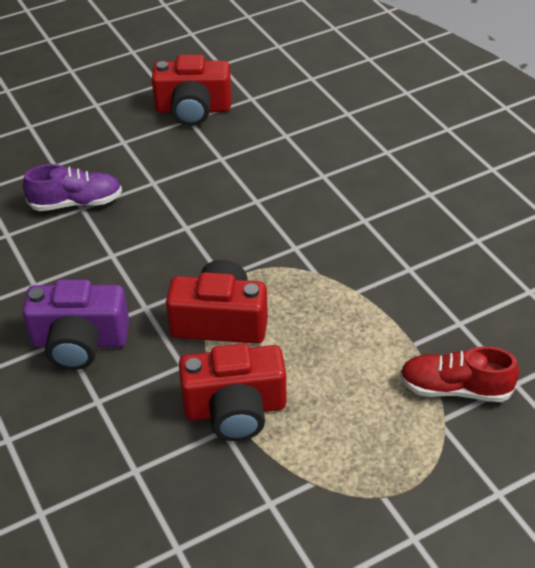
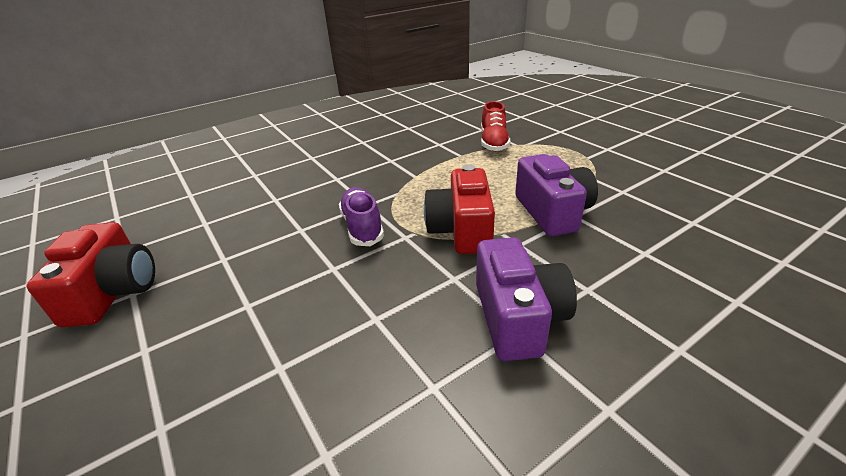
camera: 95 degrees left, 10 degrees down
purple shoe [23,164,122,211] -> purple shoe moved to [339,187,384,246]
red camera [179,343,286,441] -> purple camera [515,154,598,236]

